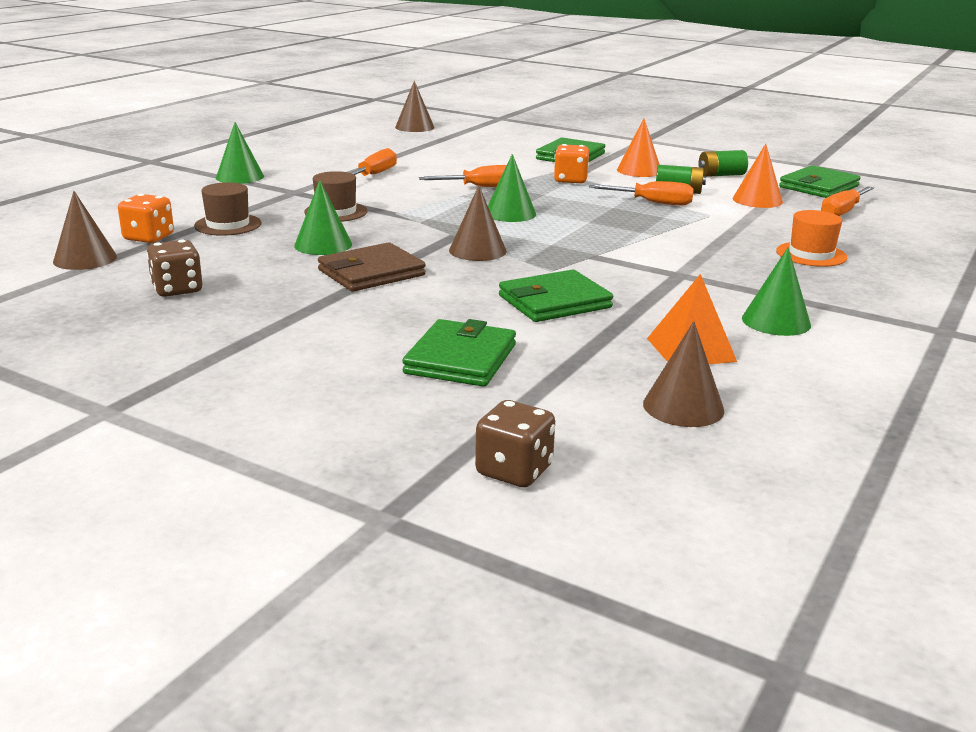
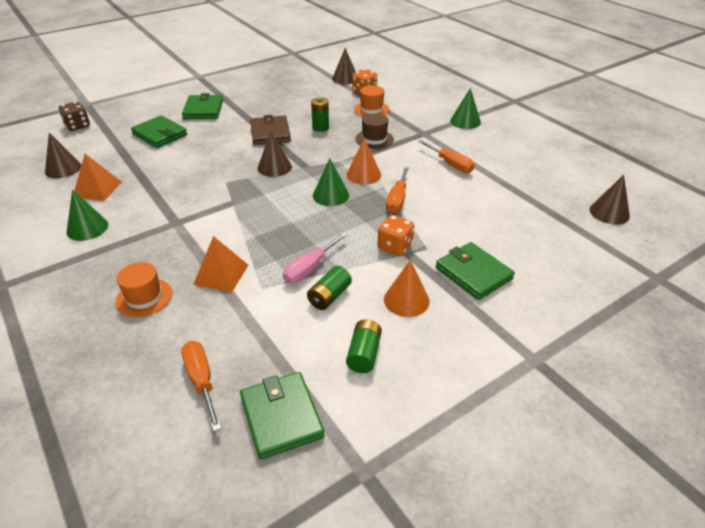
camera: 115 degrees right, 15 degrees up
brown dice [146,239,203,297] -> none
brown hat [194,182,261,236] -> orange hat [354,86,389,117]
green cone [294,180,352,255] -> green battery [311,97,329,132]
green wallet [499,269,613,322] -> green wallet moved to [182,93,223,119]
orange screwdriver [589,181,694,206] -> pink screwdriver [283,232,348,283]
orange cone [733,144,783,208] -> orange cone moved to [346,138,381,184]
none -> orange pyramid [193,236,248,292]

